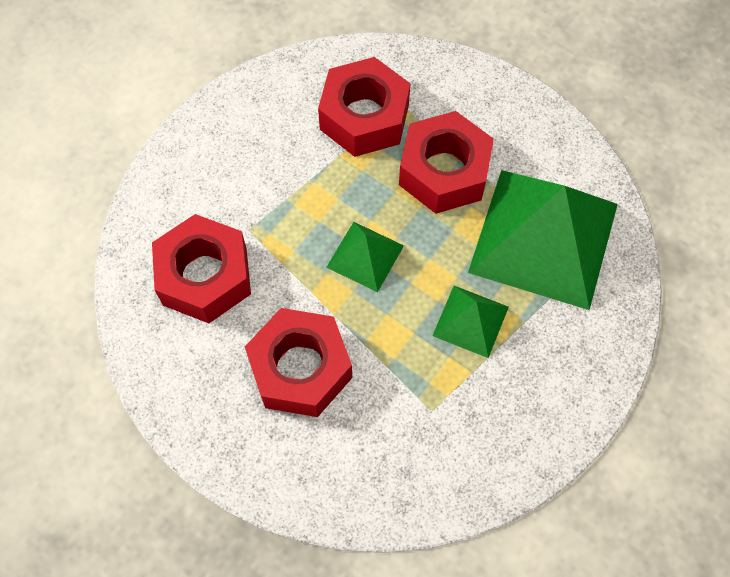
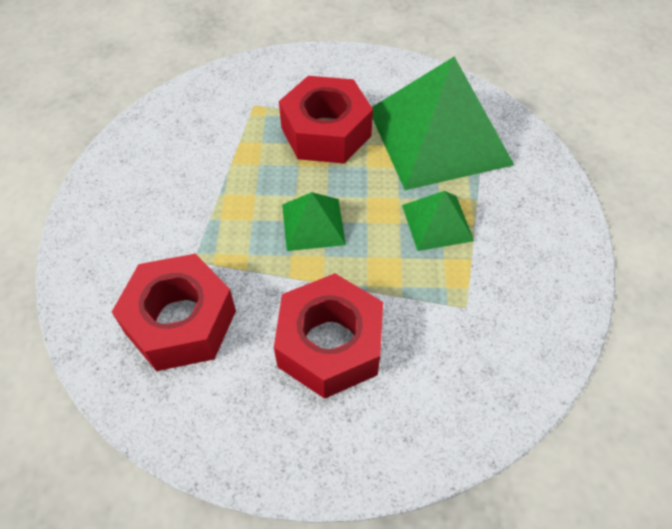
camera: 35 degrees left, 10 degrees down
red nut [318,57,411,157] -> none

